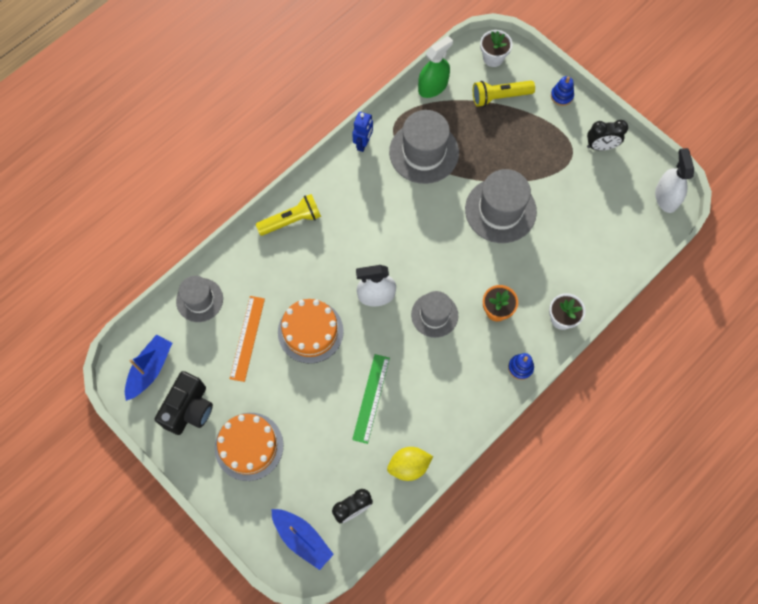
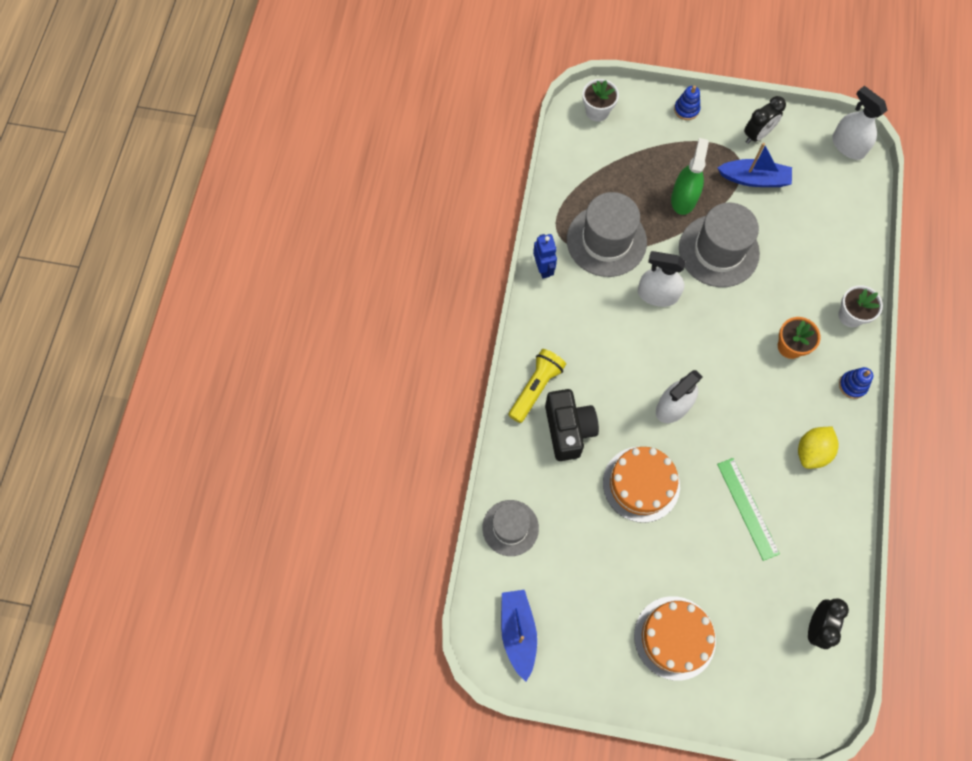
camera: 35 degrees left, 0 degrees up
black camera [155,371,213,435] -> black camera moved to [545,389,599,461]
orange ruler [229,296,265,382] -> none
blue boat [271,509,334,570] -> blue boat moved to [718,143,792,187]
yellow lemon [387,447,433,481] -> yellow lemon moved to [798,427,839,469]
grey hat [411,291,458,338] -> none
green spray bottle [418,36,453,98] -> green spray bottle moved to [671,138,709,215]
yellow flashlight [473,81,535,107] -> none
none -> white spray bottle [638,251,685,307]

